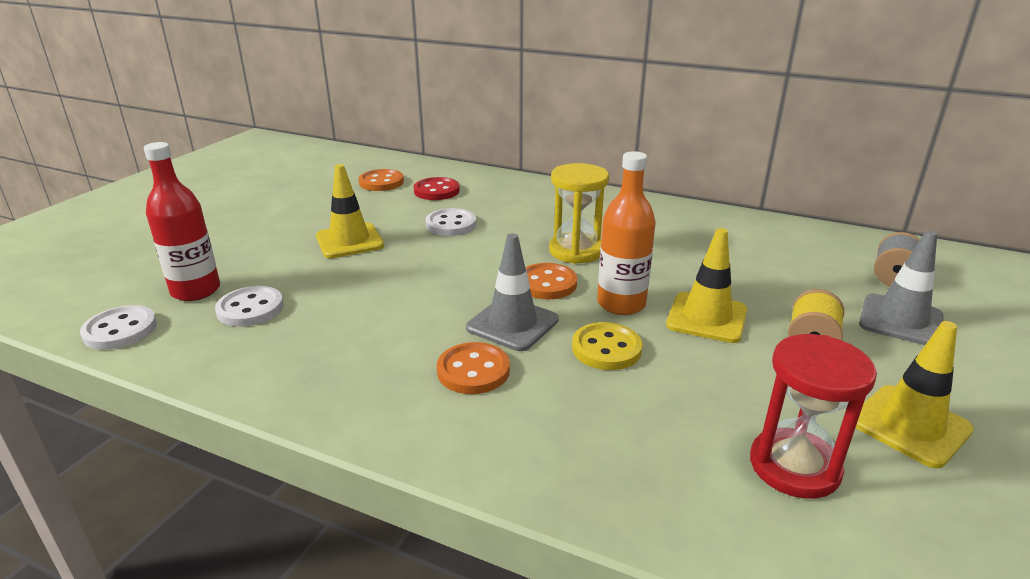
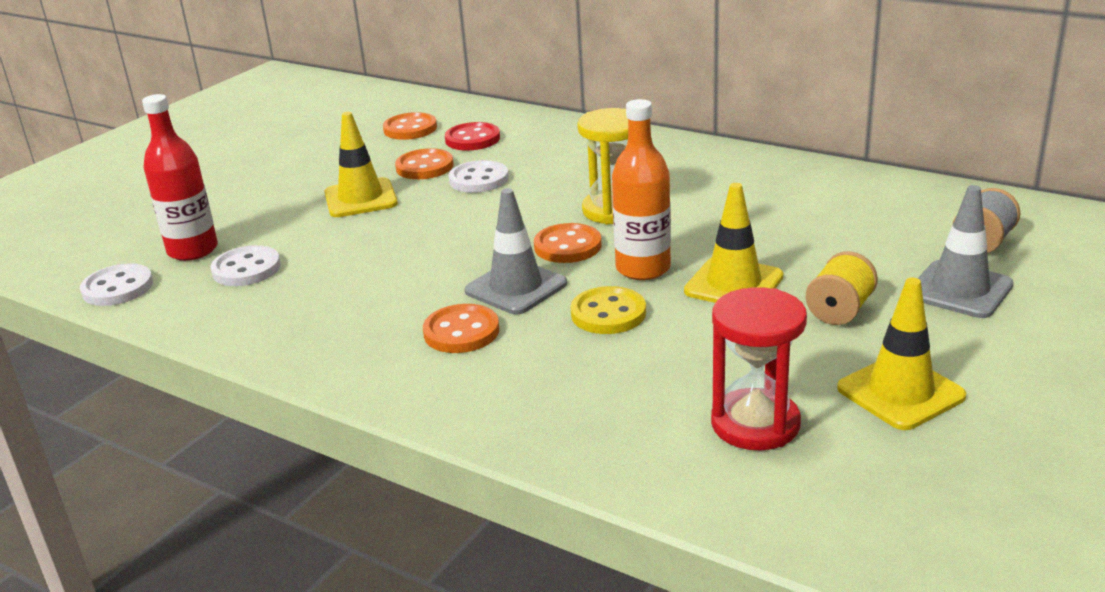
camera: 10 degrees right, 0 degrees up
none -> orange button [395,148,454,179]

